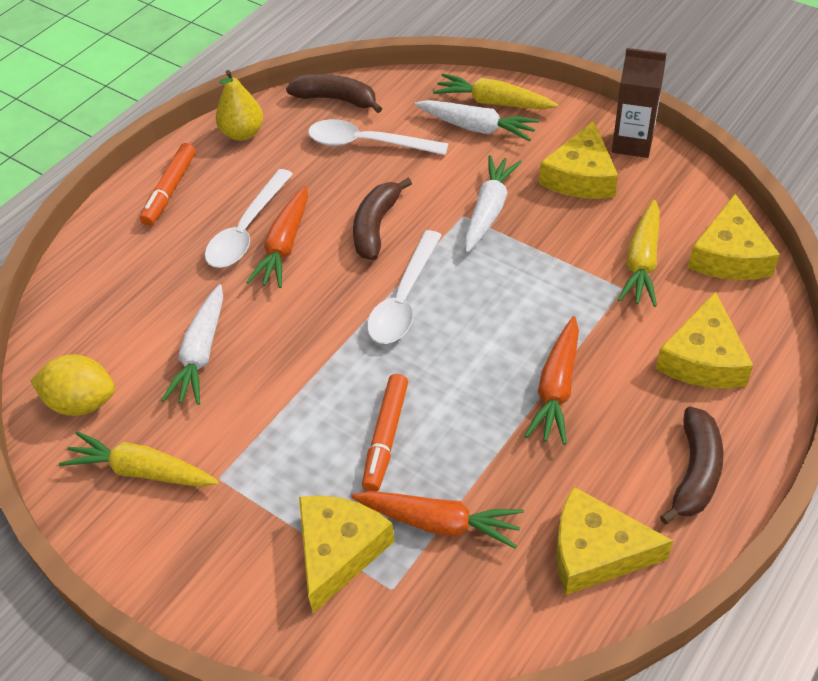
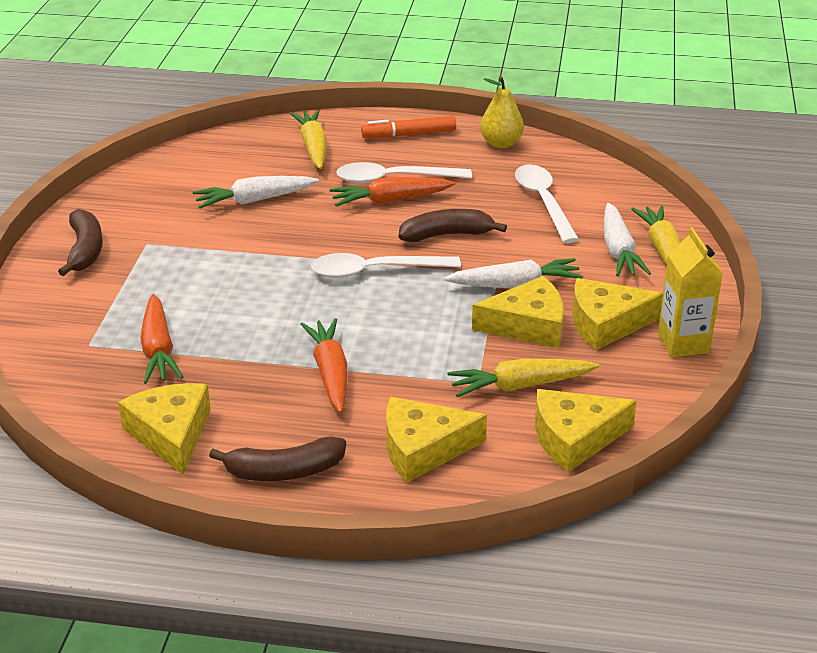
camera: 60 degrees right, 15 degrees down
yellow lemon [30,354,115,416] -> none
yellow carrot [59,431,219,487] -> yellow carrot moved to [291,110,327,169]
brown banana [286,74,382,113] -> brown banana moved to [58,209,103,276]
yellow cheese [299,495,395,613] -> yellow cheese moved to [472,276,564,348]
orange marker [362,374,408,492] -> none
orange carrot [525,316,579,445] -> orange carrot turned 90 degrees clockwise [300,318,348,413]
brown carton [612,48,667,158] -> yellow carton [658,227,723,357]

